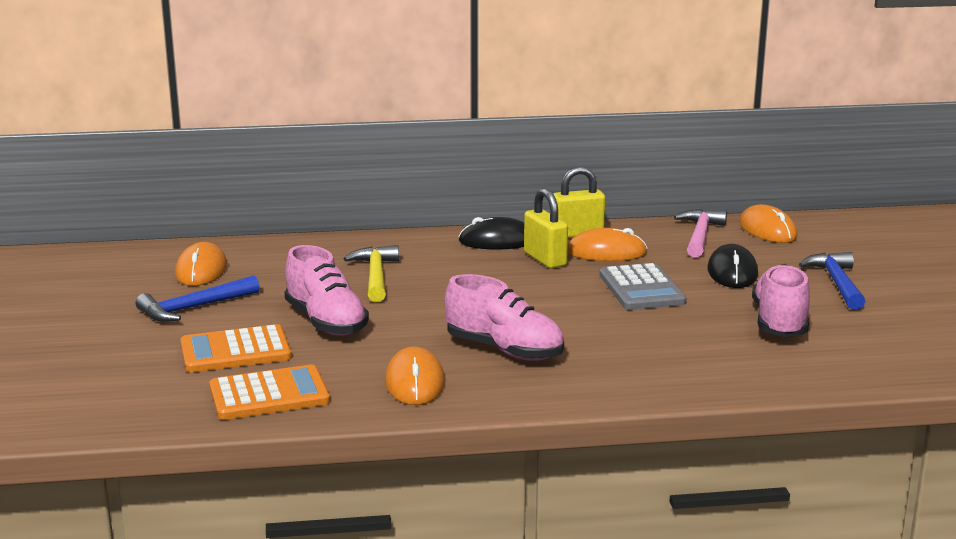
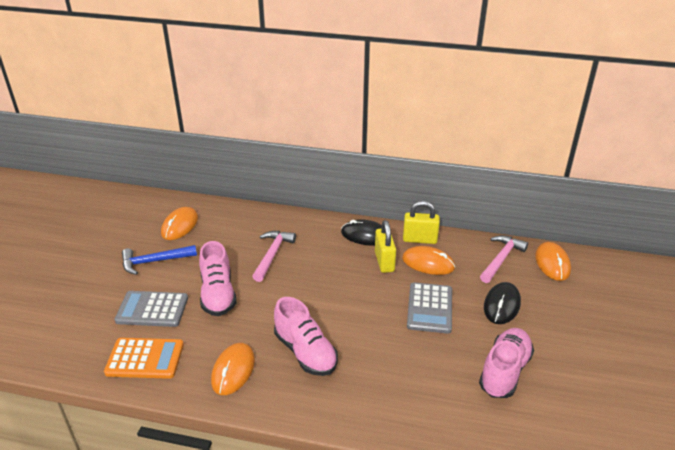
camera: 20 degrees right, 15 degrees up
orange calculator [180,324,292,372] -> grey calculator [114,291,188,327]
yellow hammer [344,245,399,302] -> pink hammer [252,231,296,282]
blue hammer [799,252,865,310] -> none

